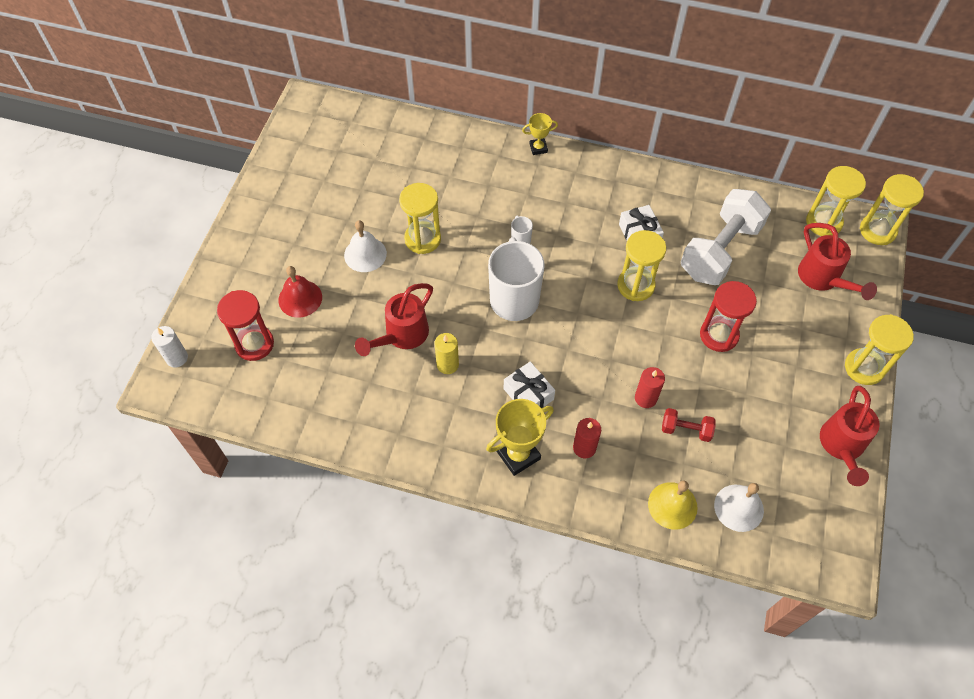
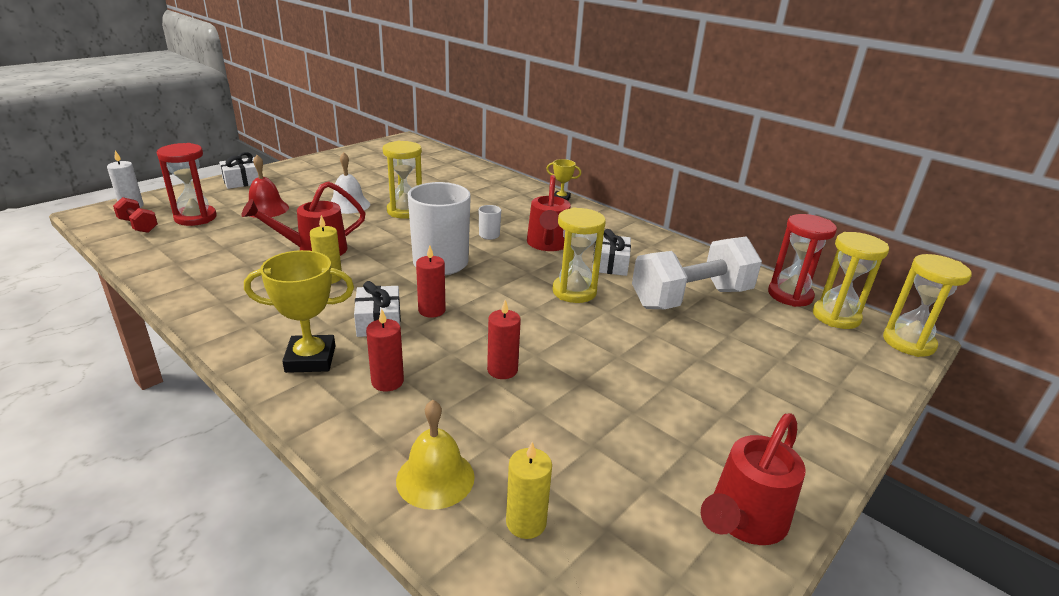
camera: 25 degrees right, 30 degrees down
red dumbbell [662,408,716,442] -> red dumbbell moved to [113,197,158,233]
red hourglass [700,281,757,352] -> red hourglass moved to [768,214,837,307]
white bell [714,483,764,532] -> yellow candle [506,442,552,539]
red watering can [798,223,877,300] -> red watering can moved to [527,175,571,251]
yellow hourglass [845,314,914,385] -> none
none -> white gift [219,152,259,189]
none -> red candle [416,246,446,318]

